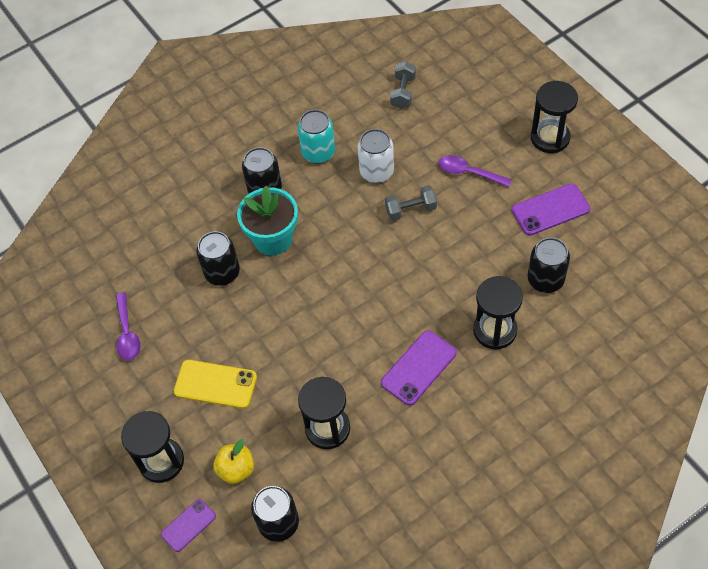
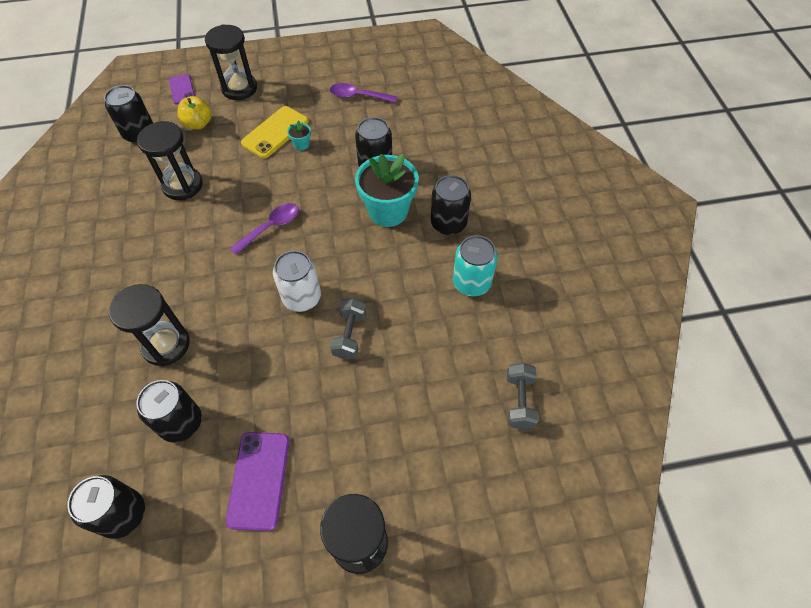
camera: 110 degrees right, 0 degrees up
white can [357,129,394,183] -> white can moved to [273,251,321,312]
purple phone [381,330,457,406] -> none
grey dumbbell [390,61,416,109] -> grey dumbbell turned 60 degrees clockwise [507,363,539,430]
purple spoon [439,155,512,187] -> purple spoon moved to [230,203,299,255]
none -> black can [68,475,145,539]
none -> turquoise flower pot [287,120,311,150]

